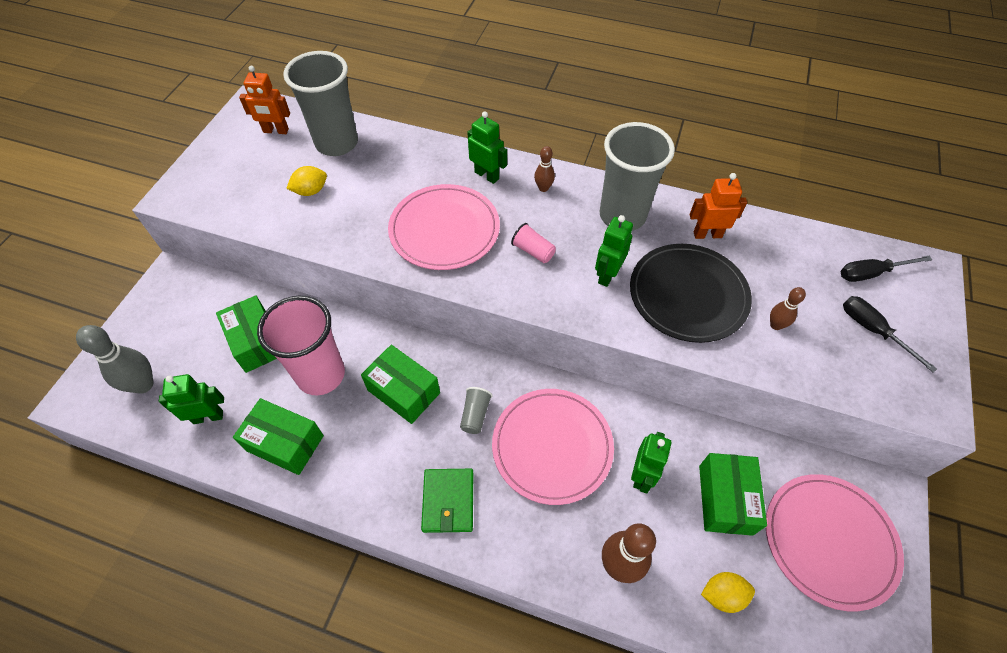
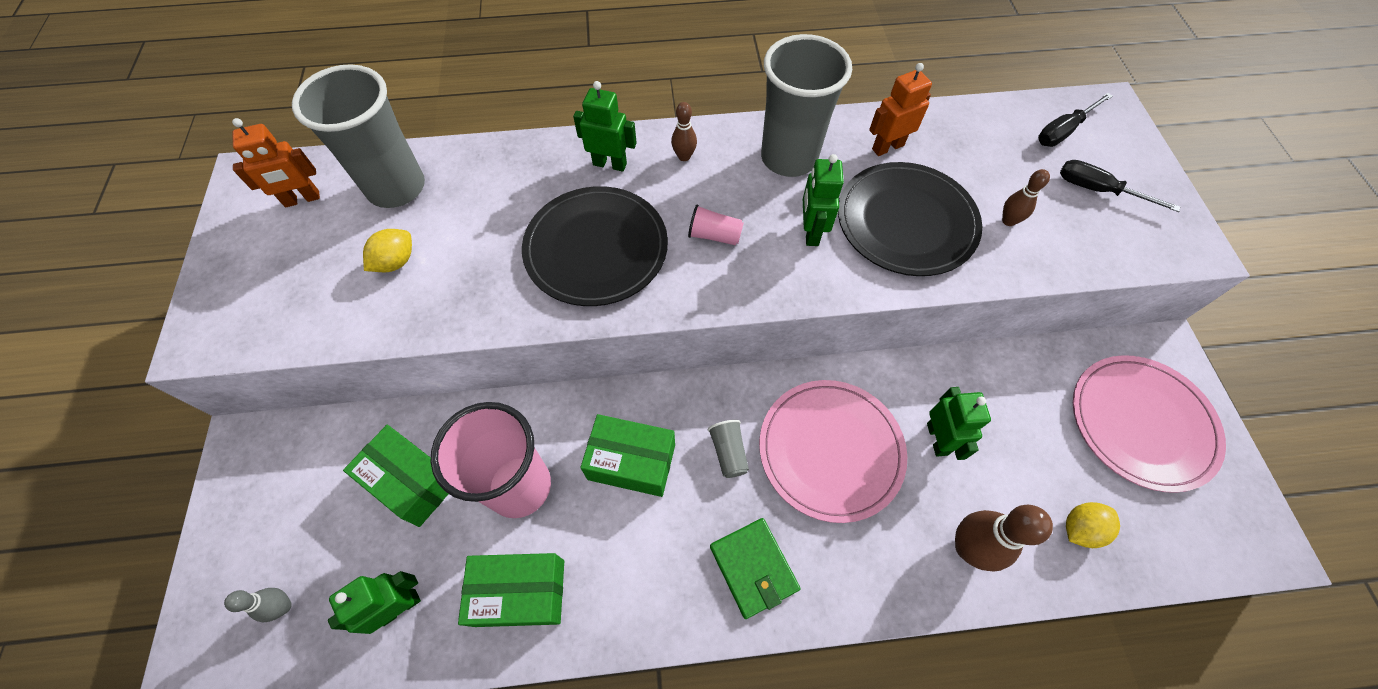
camera: 25 degrees left, 5 degrees up
grey bowling pin [76,325,154,394] -> grey bowling pin [224,588,292,622], size x0.55
pink plate [388,184,500,270] -> black plate [522,186,668,306]
green box [699,453,767,536] -> none

